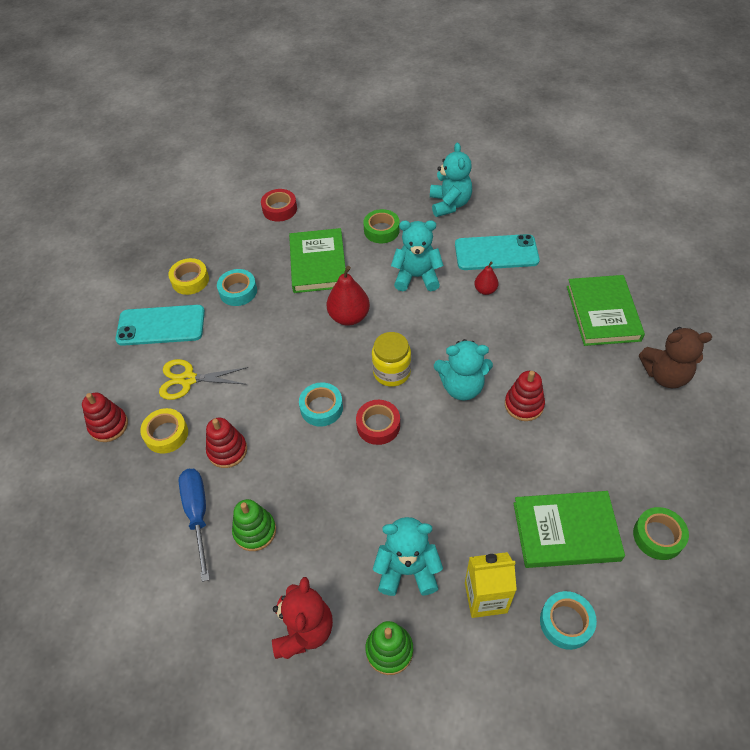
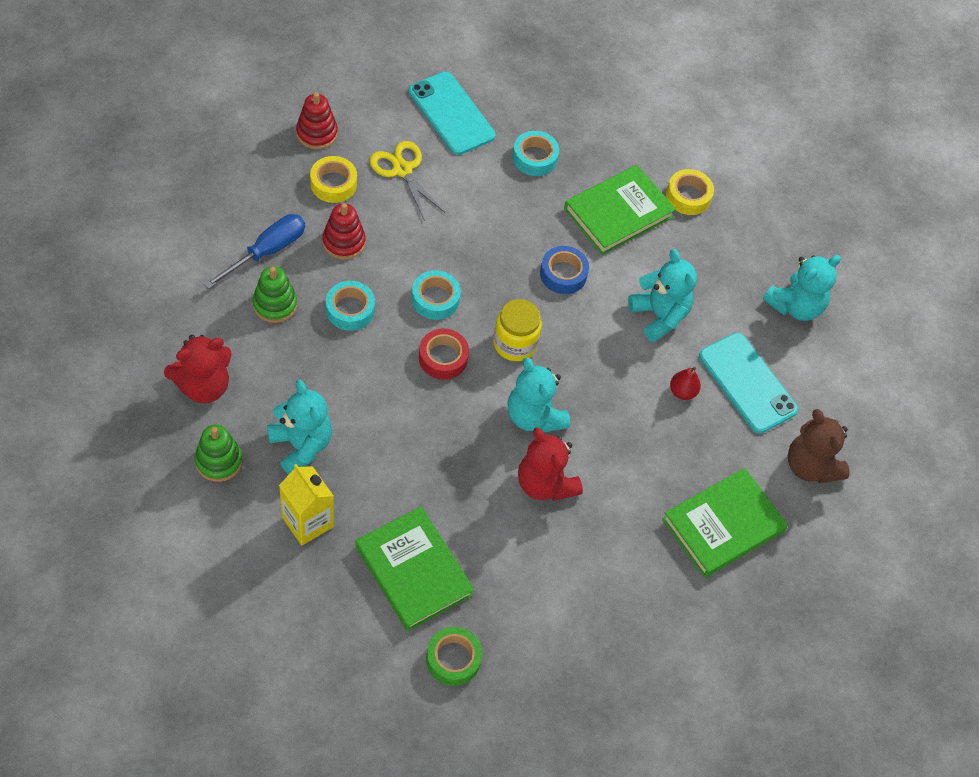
camera: 50 degrees right, 5 degrees up
yellow tape [168,258,209,295] -> yellow tape moved to [666,169,714,215]
red tape [261,189,297,222] -> none
red pear [327,266,370,325] -> blue tape [540,246,589,294]
green tape [363,209,400,243] -> none
red stacking toy [505,371,545,421] -> red teddy bear [518,427,583,501]
turquoise tape [540,591,597,650] -> turquoise tape moved to [326,281,375,331]
brown teddy bear [639,327,712,388] -> brown teddy bear moved to [788,409,850,483]

